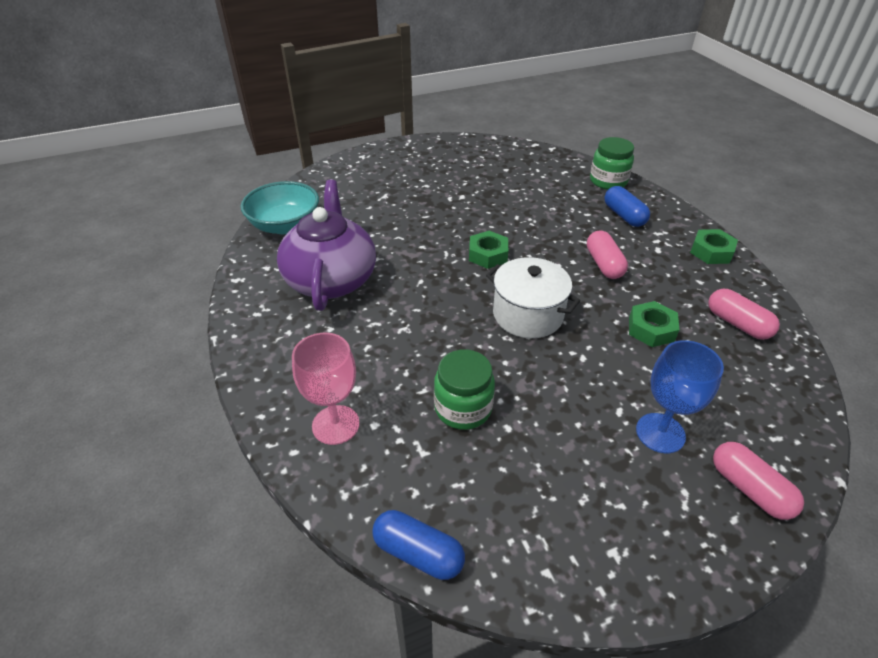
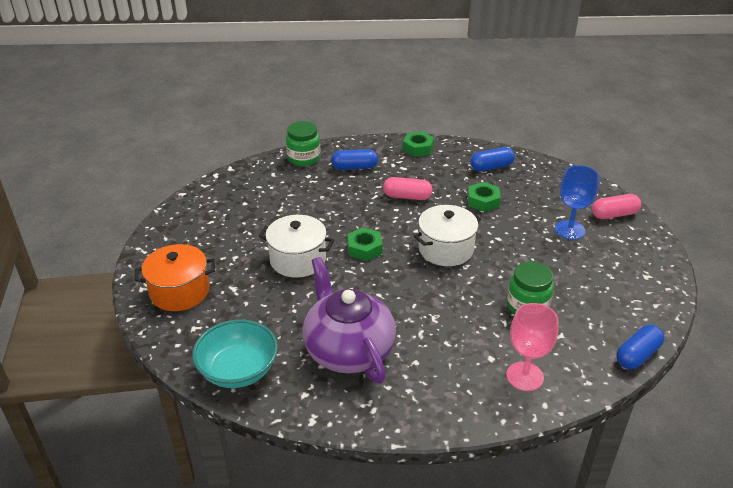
camera: 70 degrees left, 5 degrees down
purple teapot [277,180,376,311] -> purple teapot turned 45 degrees clockwise [302,257,396,384]
pink capsule [708,289,780,340] -> blue capsule [470,147,515,171]
none -> orange pot [135,244,215,311]
none -> white pot [259,215,334,278]

